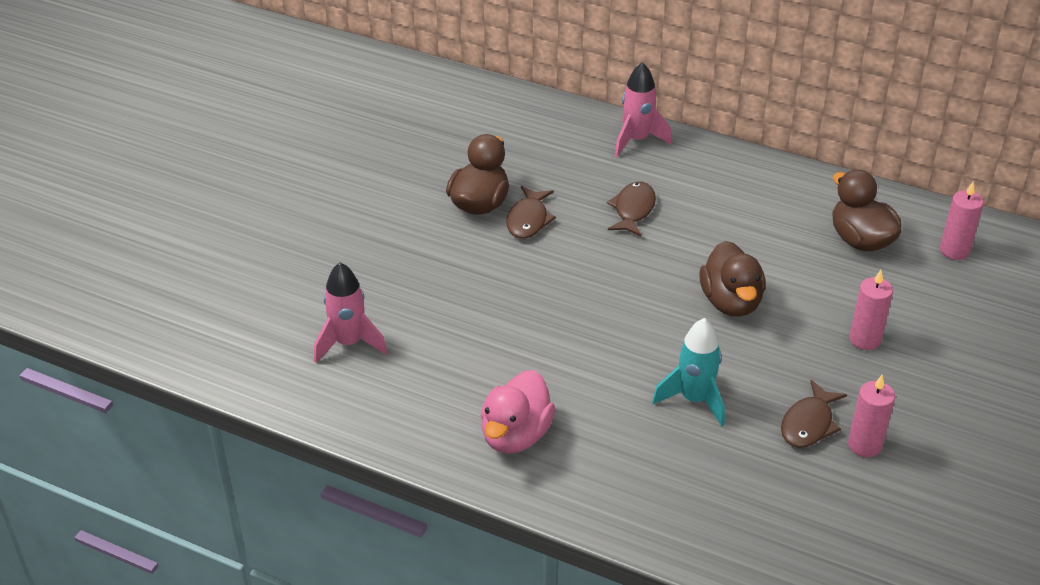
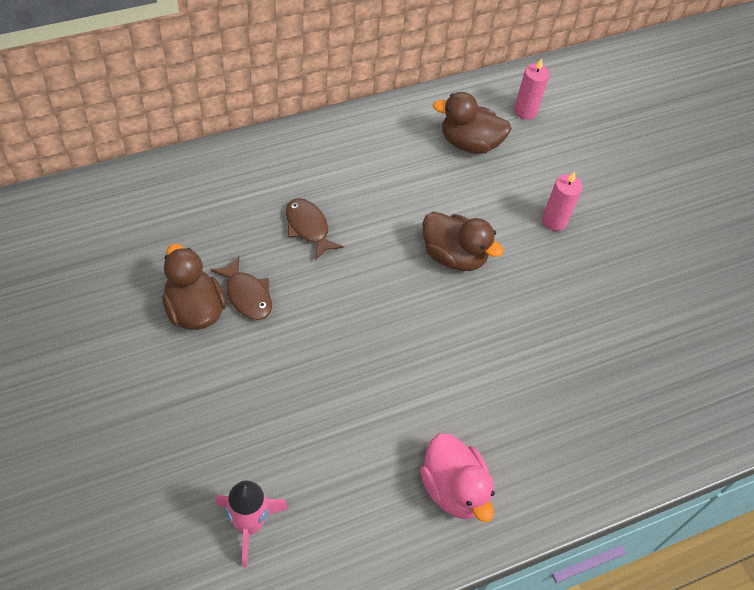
camera: 55 degrees left, 15 degrees up
pink rocket [615,62,672,157] -> none
turquoise rocket [652,318,725,426] -> none
brown fish [781,380,847,448] -> none
pink candle [848,375,895,457] -> none

